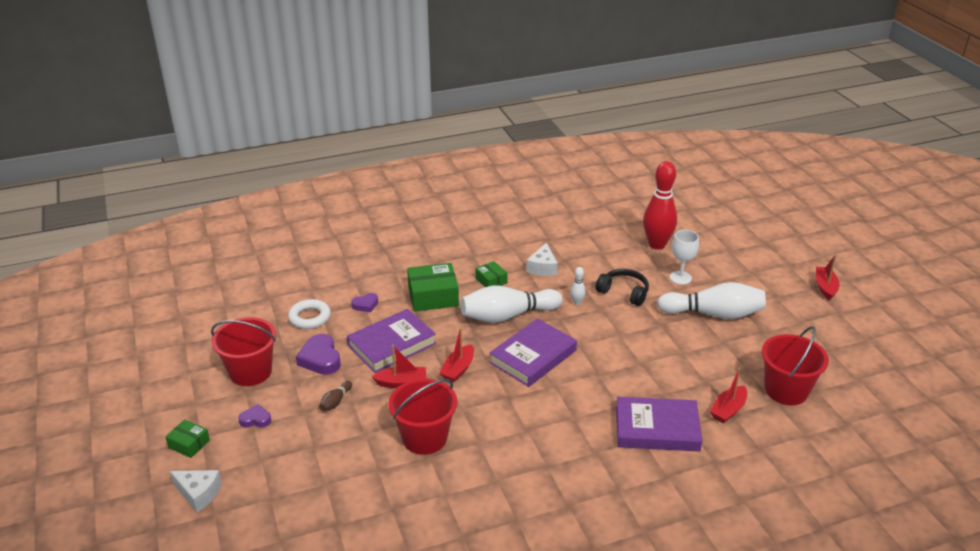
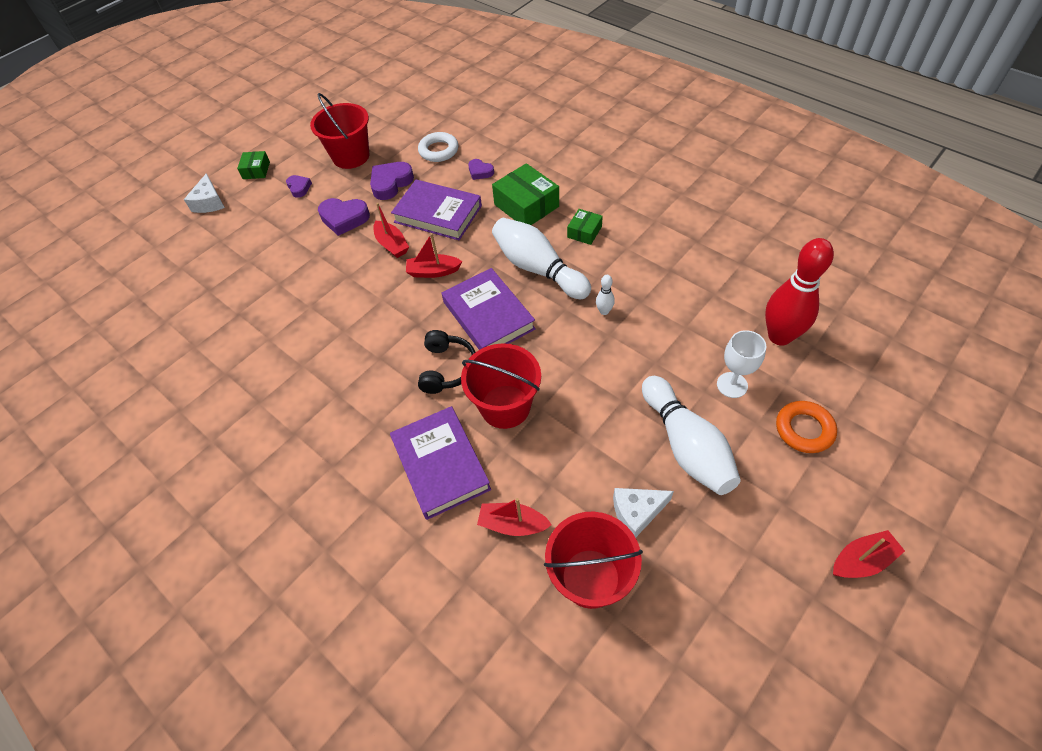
camera: 65 degrees right, 20 degrees up
brown bowling pin [319,381,352,411] -> purple heart [318,198,370,236]
red bucket [388,379,457,455] -> red bucket moved to [461,343,541,429]
purple book [489,318,577,387] -> purple book turned 45 degrees clockwise [442,268,536,350]
white cheese [526,243,558,276] -> white cheese moved to [613,488,674,538]
black headphones [595,269,649,306] -> black headphones moved to [418,330,475,394]
none -> orange ring [776,401,837,453]

